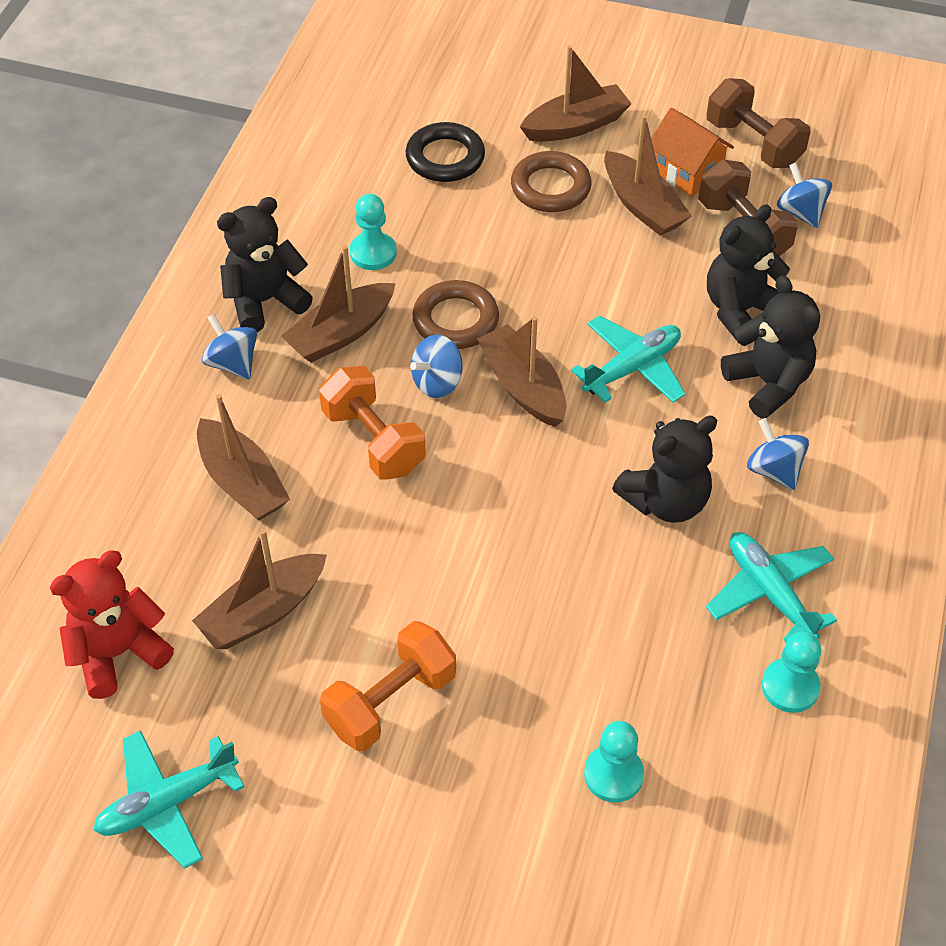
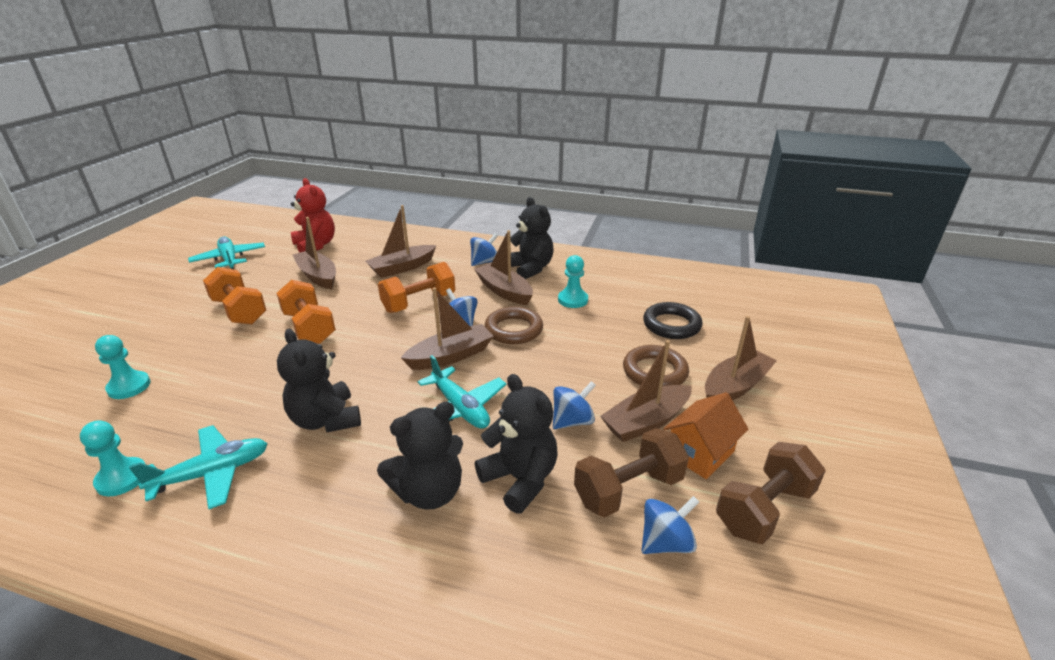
camera: 90 degrees right, 20 degrees down
brown boat [520,46,632,142] -> brown boat turned 105 degrees counterclockwise [705,316,777,400]
blue spinning top [747,418,809,490] -> blue spinning top moved to [553,381,596,429]
none -> orange dumbbell [277,280,336,344]

